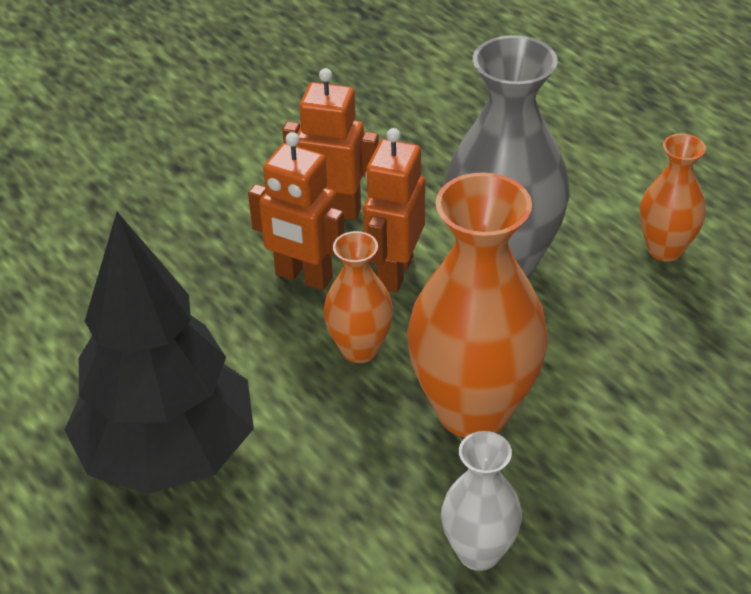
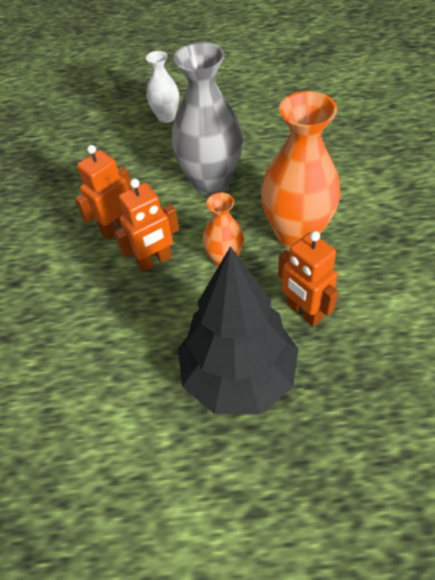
camera: 55 degrees left, 10 degrees up
orange robot [363,128,425,292] -> orange robot moved to [278,231,338,327]
white vase [441,431,522,571] -> white vase moved to [146,51,179,123]
orange vase [640,133,706,262] -> none

